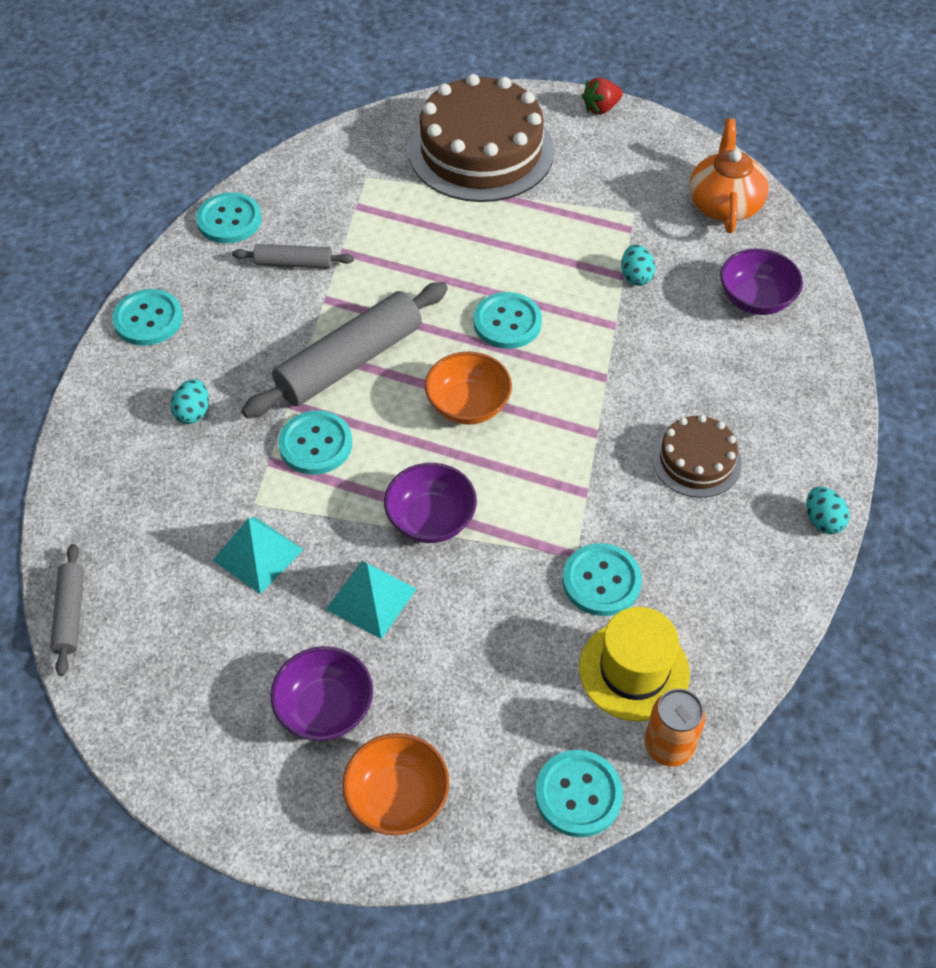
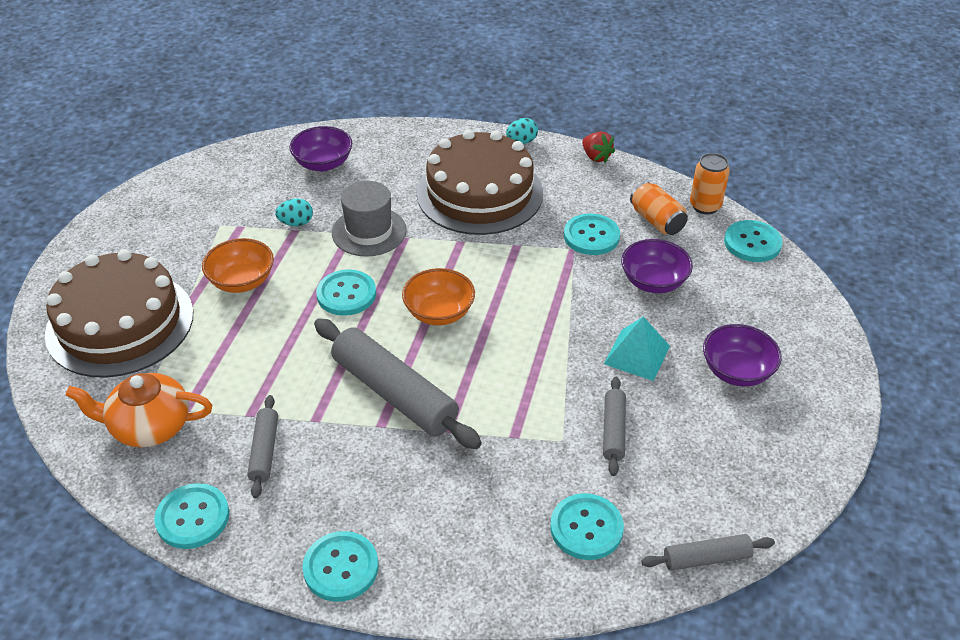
camera: 95 degrees left, 10 degrees down
turquoise egg [171,379,209,424] -> none
turquoise pyramid [212,517,304,594] -> grey rolling pin [603,377,626,476]
turquoise button [278,411,352,475] -> turquoise button moved to [550,493,624,560]
orange bowl [342,733,449,835] -> orange bowl moved to [202,238,274,293]
purple bowl [384,463,477,543] -> purple bowl moved to [621,239,693,293]
yellow hat [579,607,690,721] -> orange can [630,181,688,235]
red strawberry [582,77,623,115] -> red strawberry moved to [582,132,615,163]
brown cake [652,415,742,498] -> brown cake [417,130,543,235], size x1.96
orange teapot [689,119,769,233] -> orange teapot moved to [65,373,213,447]
none -> grey hat [332,181,407,257]

